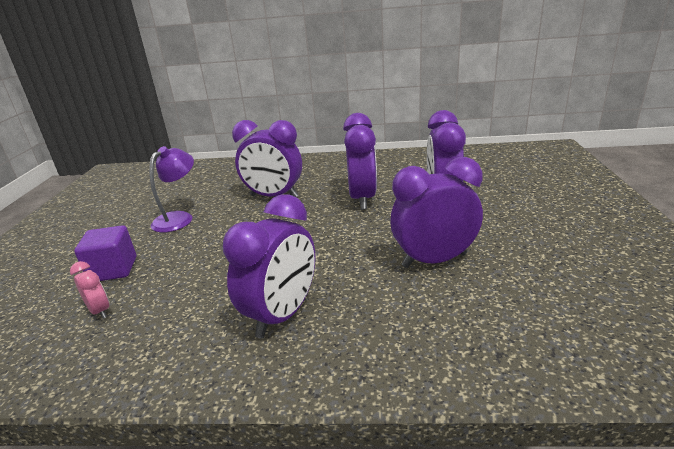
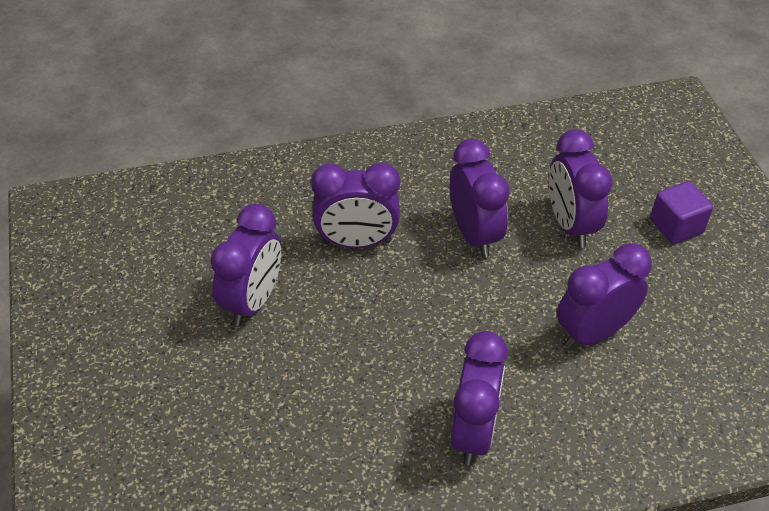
camera: 20 degrees left, 20 degrees up
pink clock [70,261,109,319] -> none
purple cube [74,225,136,281] -> purple cube moved to [650,181,713,244]
purple lamp [149,146,194,232] -> purple clock [210,204,282,326]

